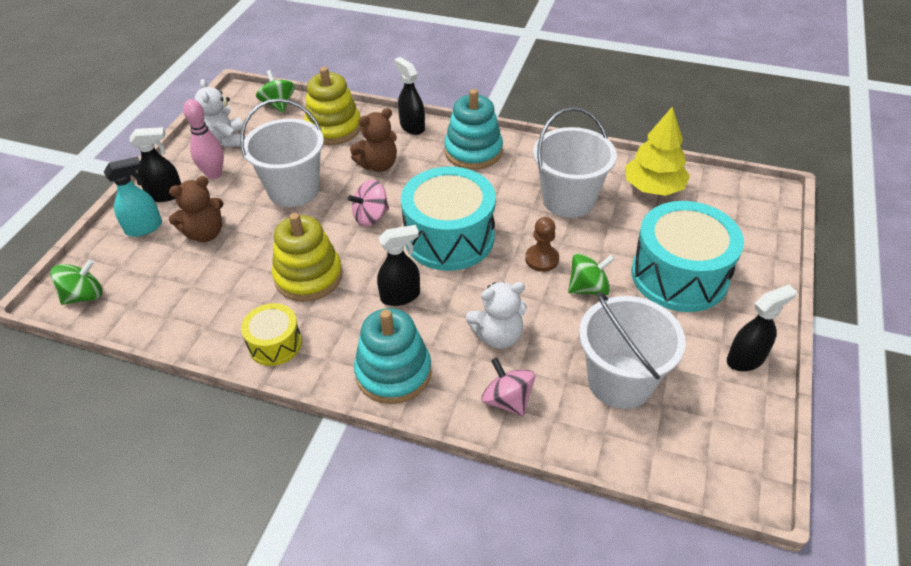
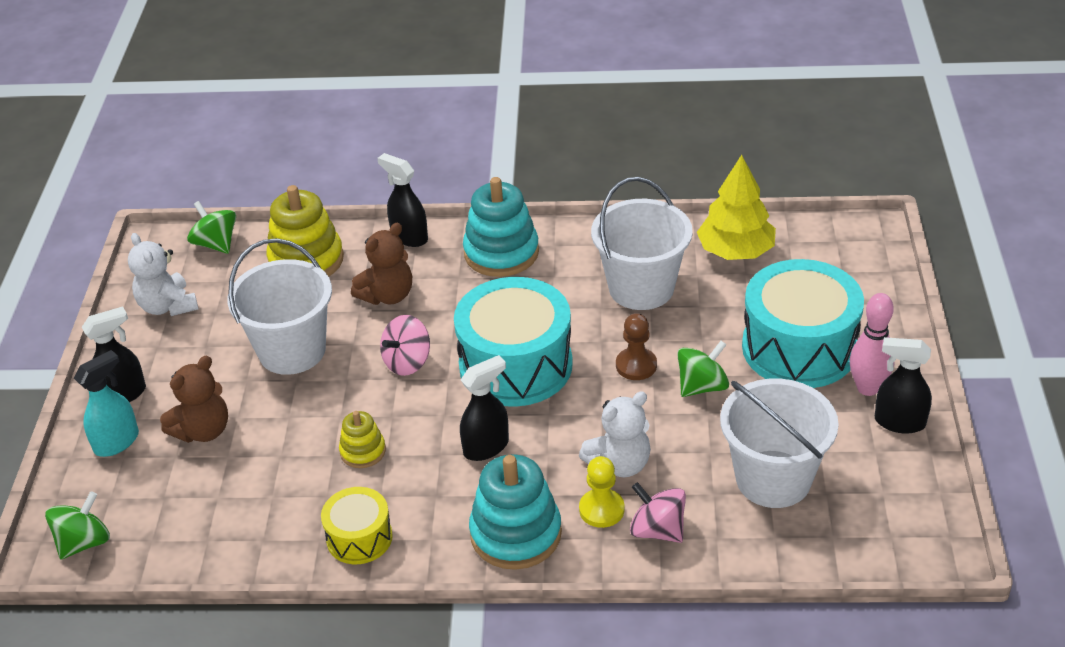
camera: 15 degrees left, 5 degrees down
pink bowling pin [183,99,224,179] -> pink bowling pin moved to [850,293,895,396]
yellow stacking toy [272,213,342,302] -> yellow stacking toy [339,411,386,468], size x0.53
black spray bottle [727,284,797,371] -> black spray bottle turned 120 degrees counterclockwise [875,337,932,434]
none -> yellow pawn [579,456,625,528]

